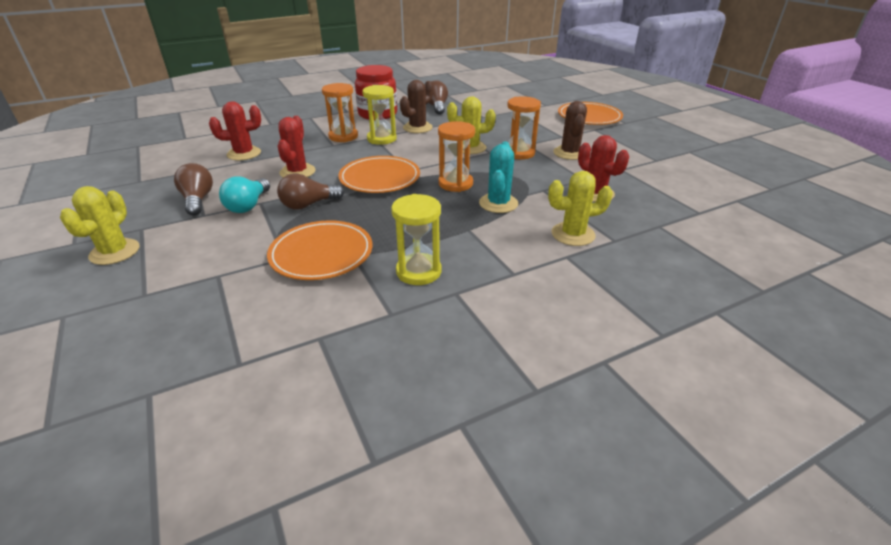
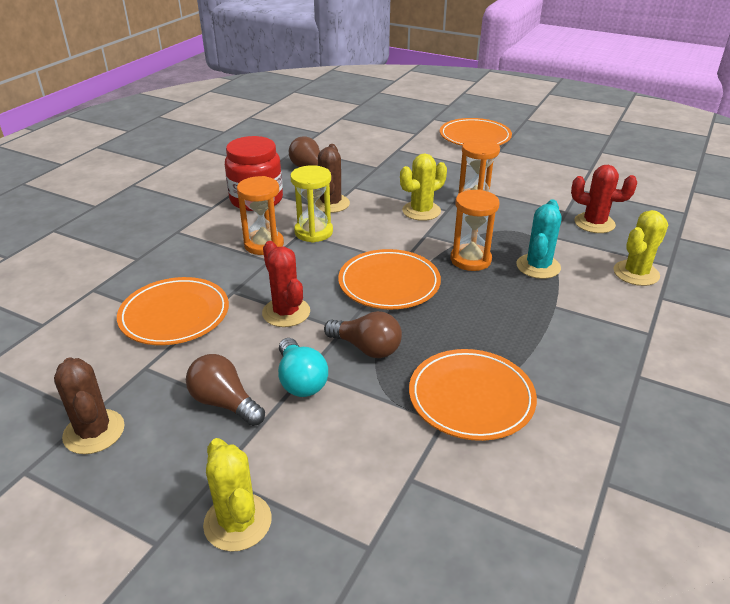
camera: 35 degrees left, 0 degrees up
red cactus [209,101,261,160] -> orange plate [117,277,229,345]
brown light bulb [277,173,344,210] -> brown light bulb turned 90 degrees counterclockwise [324,311,402,358]
yellow hourglass [391,194,441,285] -> none
turquoise cactus [479,142,518,213] -> turquoise cactus turned 45 degrees clockwise [516,199,562,279]
brown cactus [553,101,587,160] -> brown cactus moved to [54,358,125,454]

